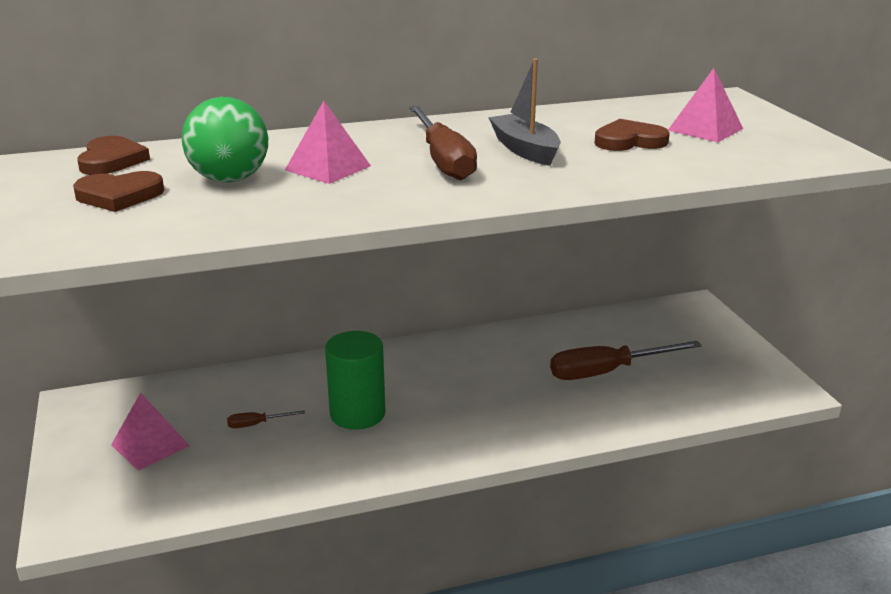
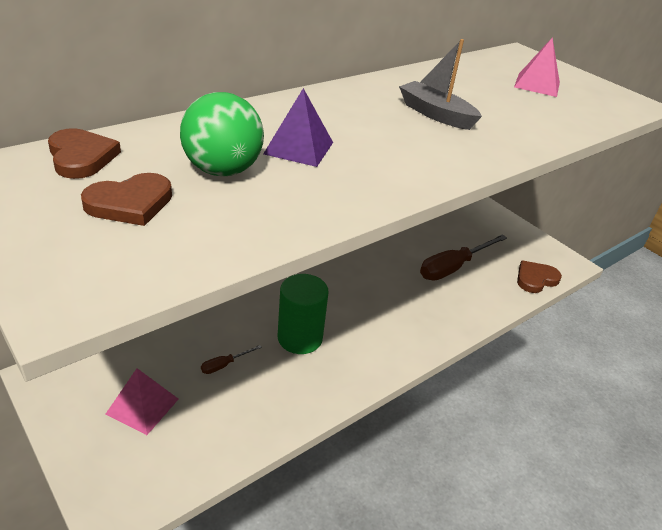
camera: 25 degrees left, 10 degrees up
pink pyramid [285,101,371,184] -> purple pyramid [263,88,333,167]
brown screwdriver [409,106,477,180] -> none
brown heart [595,119,670,151] -> brown heart moved to [517,261,562,293]

